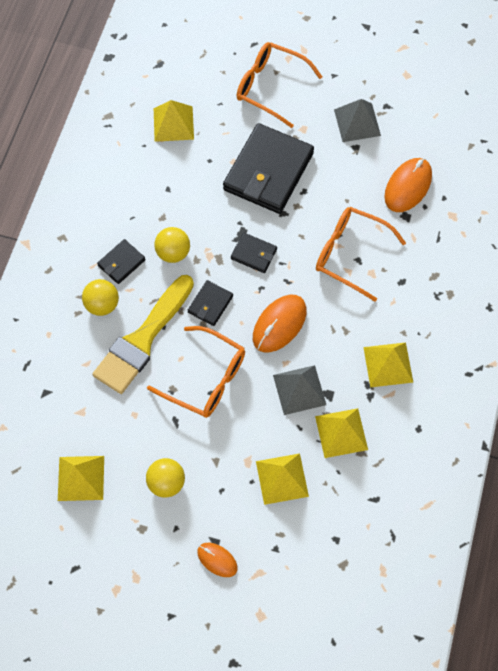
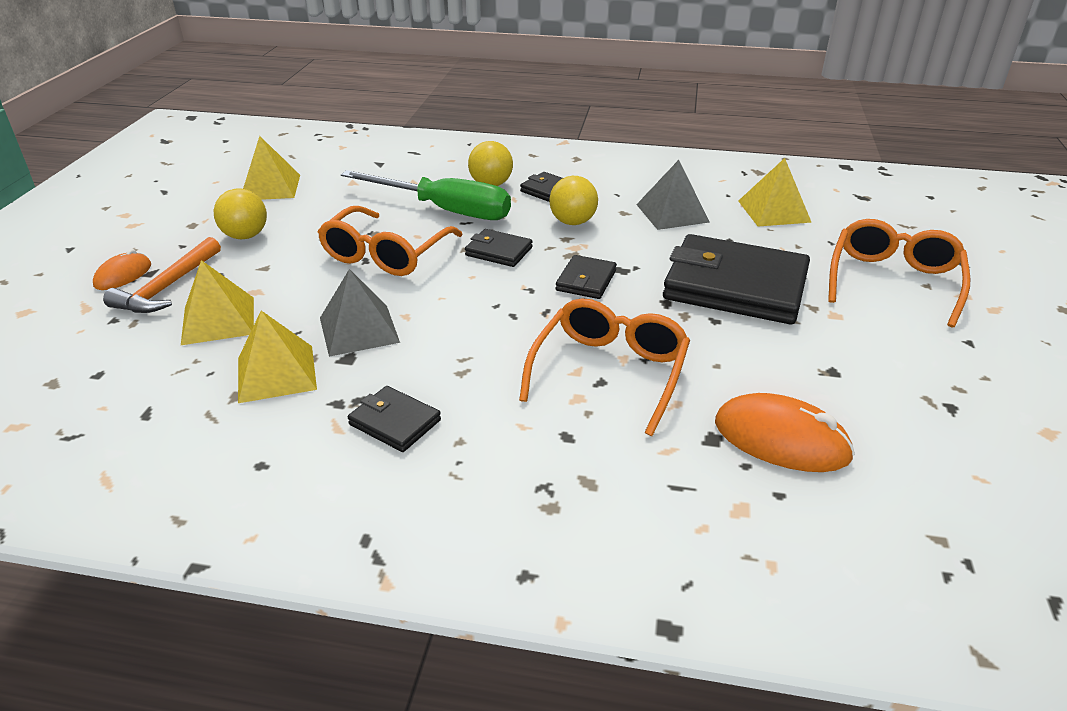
camera: 85 degrees right, 30 degrees down
yellow brush [93,275,194,394] -> green screwdriver [341,170,511,220]
orange mouse [253,295,307,353] -> none
grey pyramid [334,99,381,142] -> grey pyramid moved to [636,160,710,230]
yellow pyramid [363,342,413,387] -> black wallet [348,386,441,452]
none -> orange hammer [103,237,221,313]

